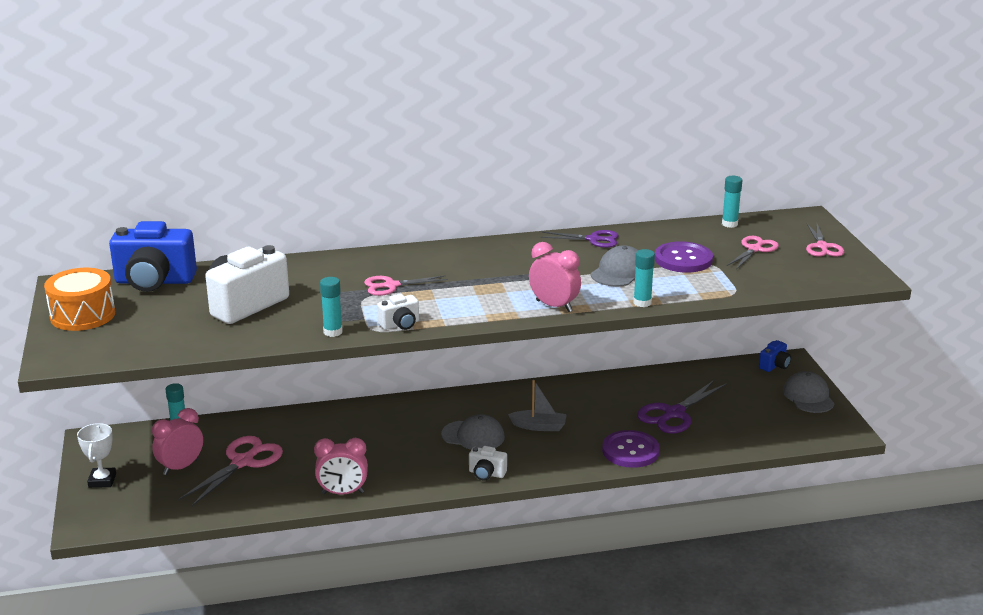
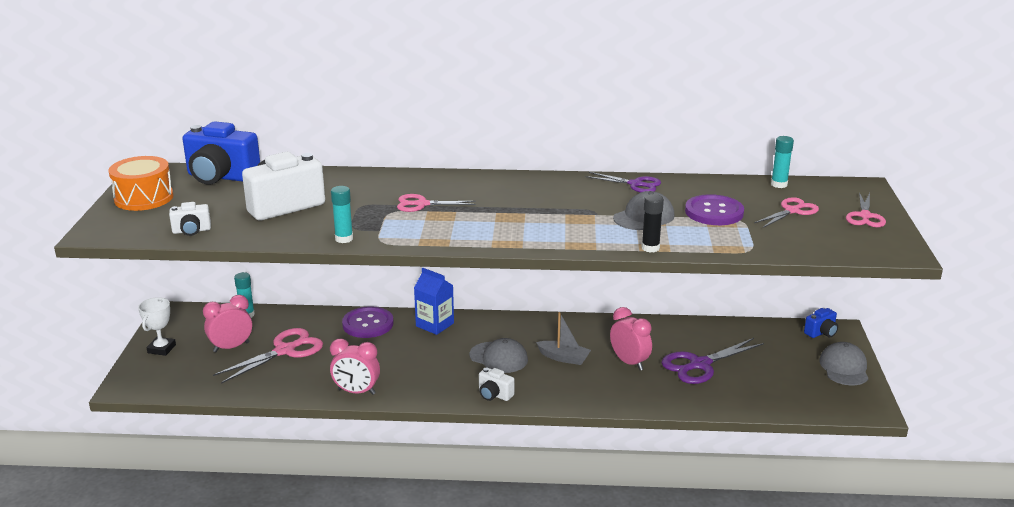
camera: 15 degrees right, 0 degrees up
white camera [377,294,419,330] -> white camera moved to [169,202,211,236]
pink clock [529,242,581,312] -> pink clock moved to [610,307,652,370]
purple button [602,430,660,468] -> purple button moved to [342,306,394,338]
turquoise glue stick [633,249,655,307] -> black glue stick [641,194,664,253]
none -> blue carton [414,268,454,335]

